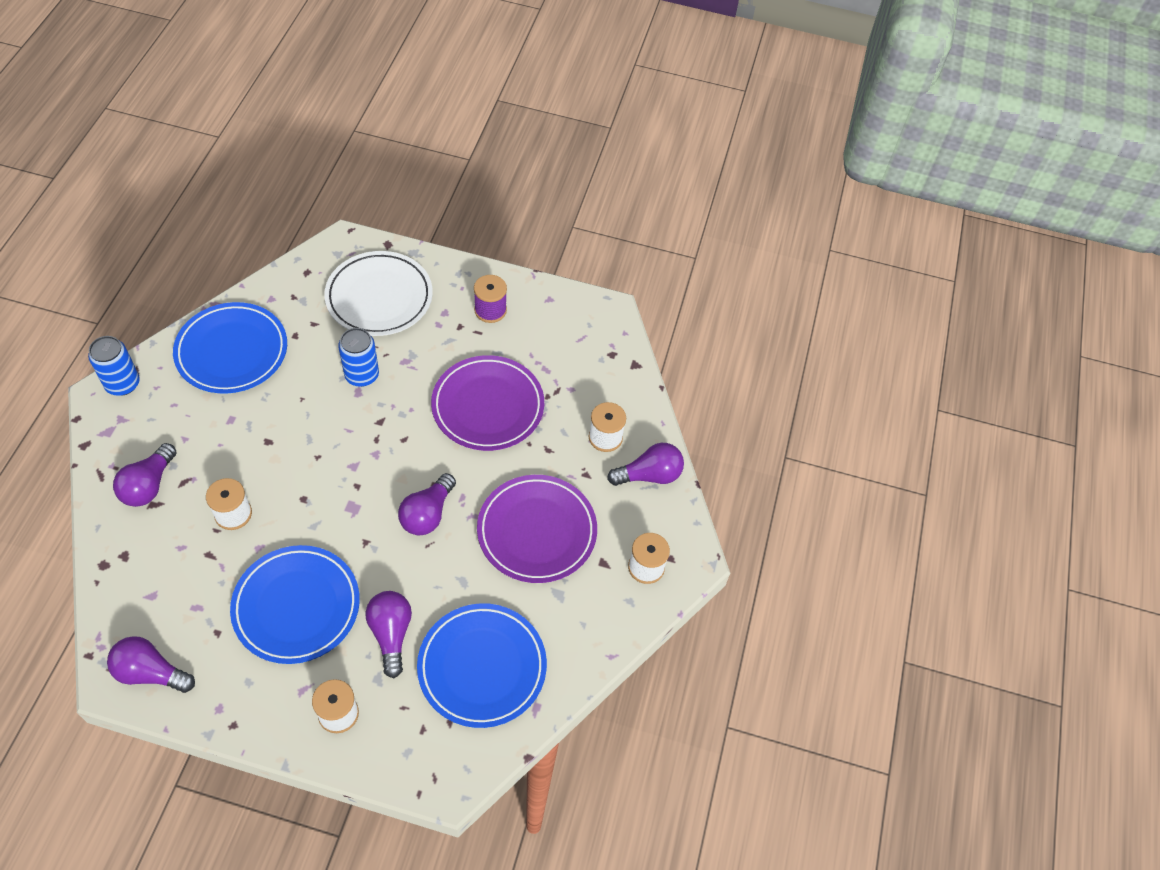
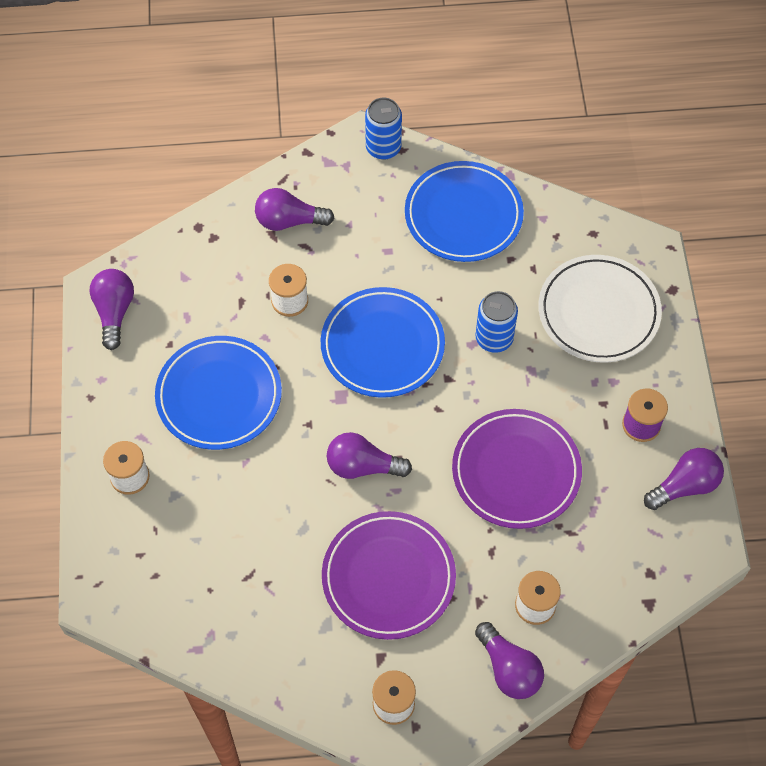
camera: 75 degrees right, 5 degrees up
purple light bulb [366,591,412,678] -> purple light bulb moved to [644,448,724,510]
blue plate [417,603,547,728] -> blue plate moved to [321,287,445,398]

